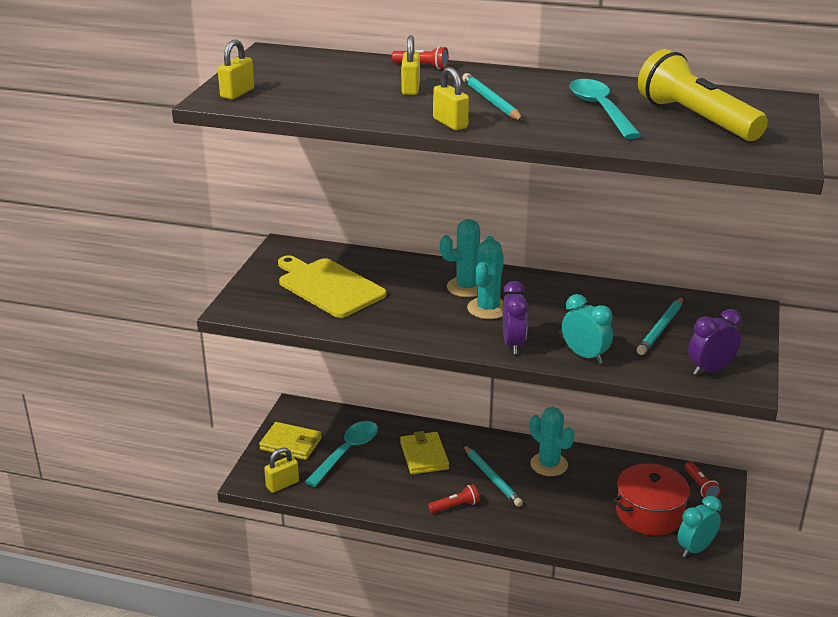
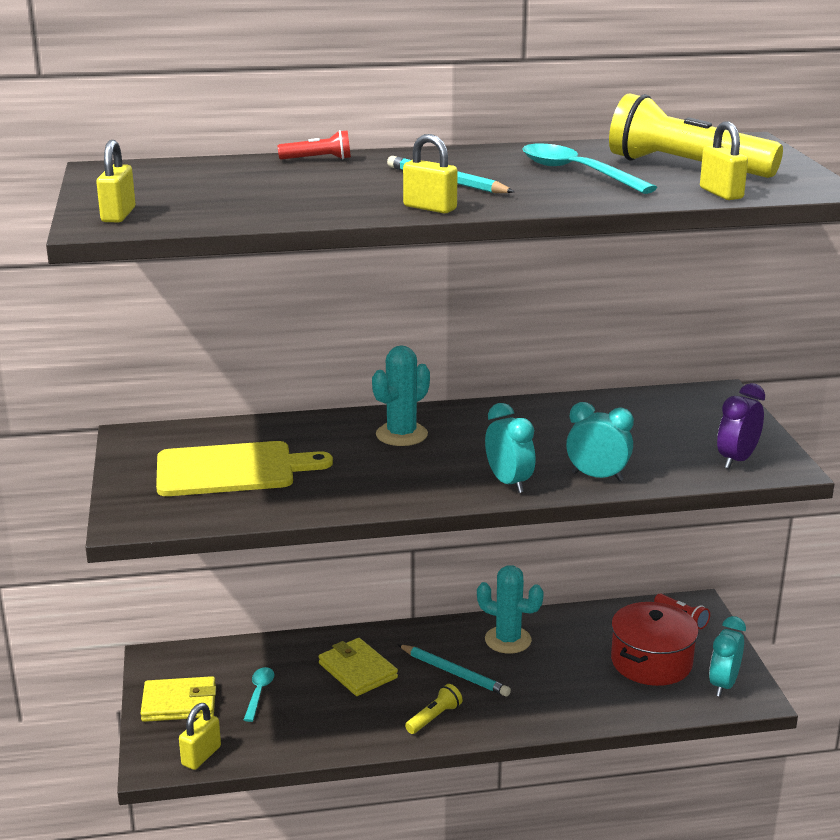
camera: 25 degrees left, 5 degrees down
yellow cutting board [278,255,387,318] -> yellow cutting board turned 150 degrees clockwise [156,441,333,496]
turquoise spoon [305,421,378,487] -> turquoise spoon [244,667,275,722], size x0.55
yellow padlock [401,35,420,95] -> yellow padlock moved to [700,121,748,200]
red flashlight [428,484,479,514] -> yellow flashlight [405,684,463,734]
turquoise cactus [467,239,504,319] -> none
purple clock [503,281,528,354] -> turquoise clock [485,403,535,493]
turquoise pencil [637,297,683,355] -> none

